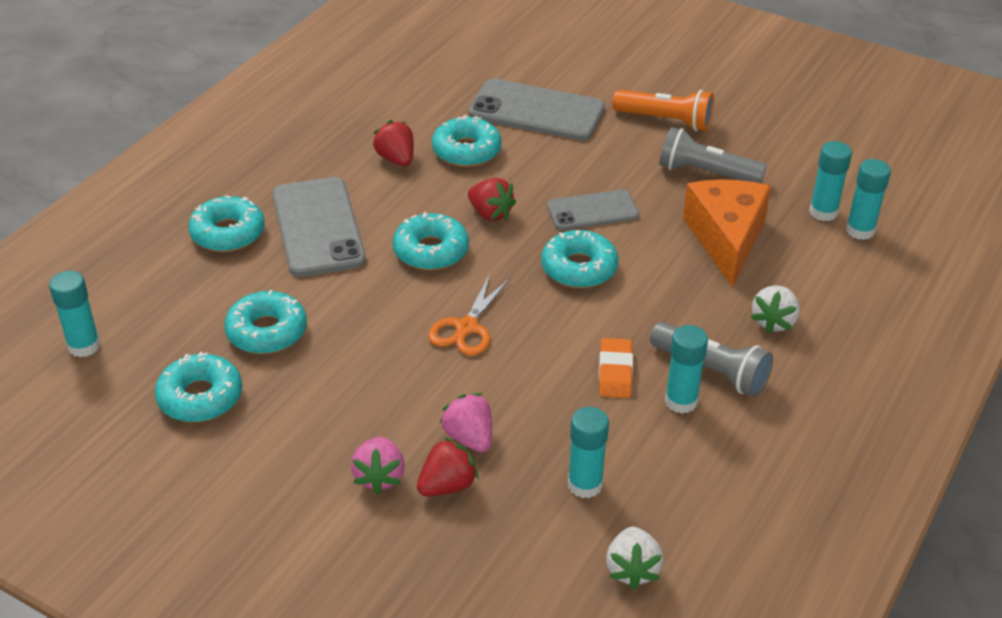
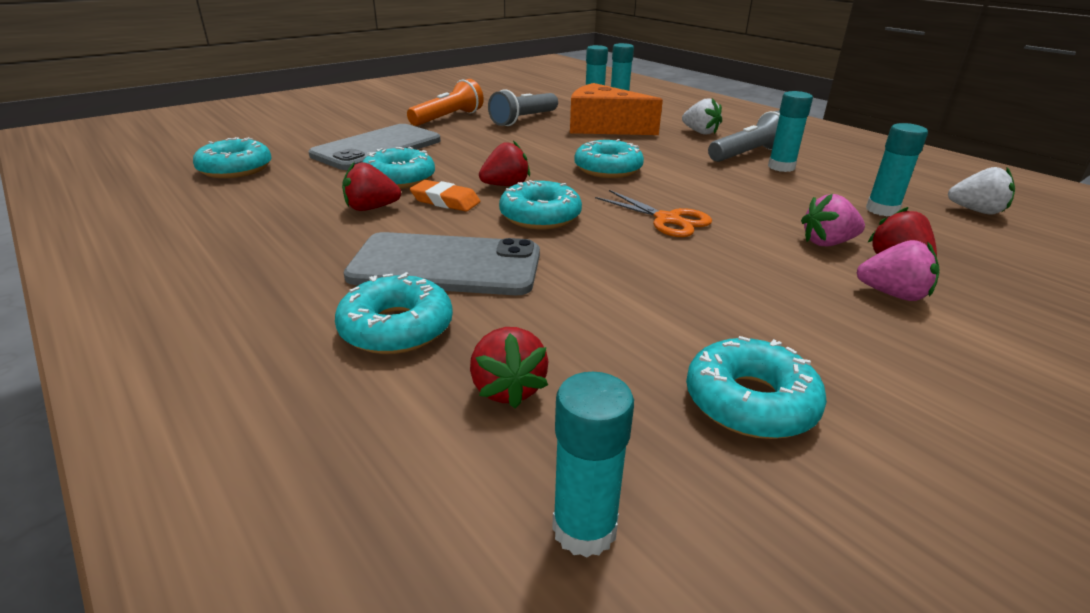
camera: 70 degrees left, 10 degrees down
turquoise donut [224,290,307,354] -> turquoise donut moved to [193,137,272,178]
grey phone [547,190,639,230] -> none
orange eraser [599,338,633,398] -> orange eraser moved to [410,180,480,211]
none -> red strawberry [470,327,548,409]

